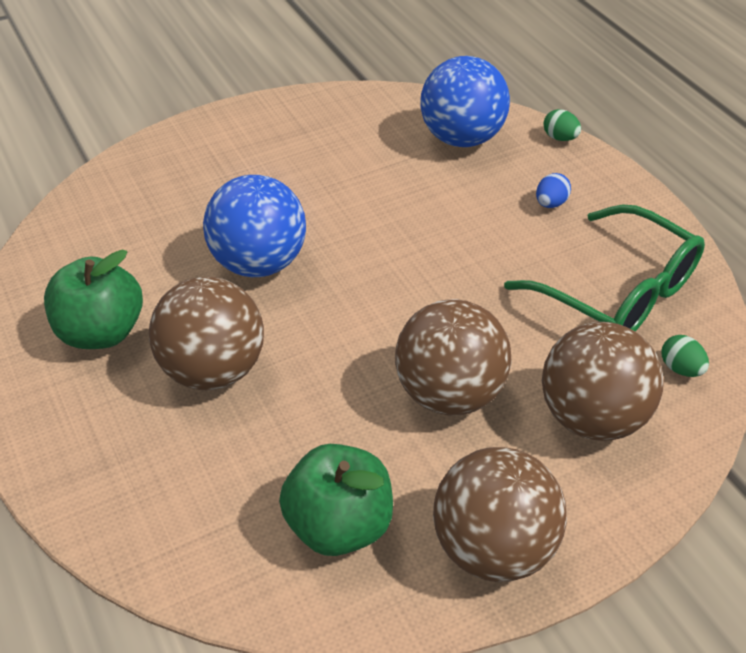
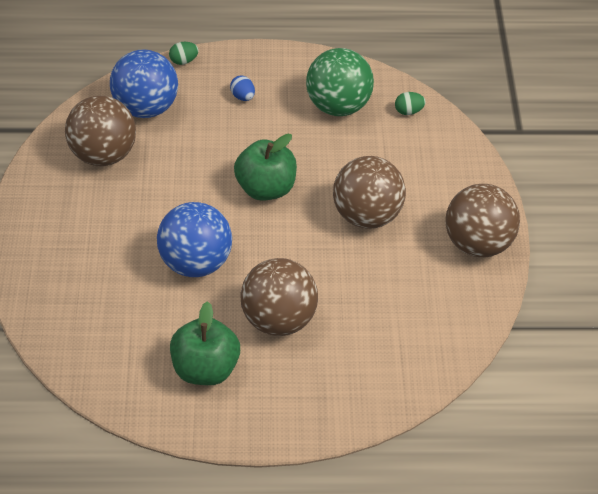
camera: 65 degrees left, 5 degrees up
green apple [279,444,393,556] -> green apple moved to [234,134,297,201]
green glasses [504,204,705,331] -> green ball [306,48,374,116]
brown ball [542,322,664,441] -> brown ball moved to [65,96,136,166]

